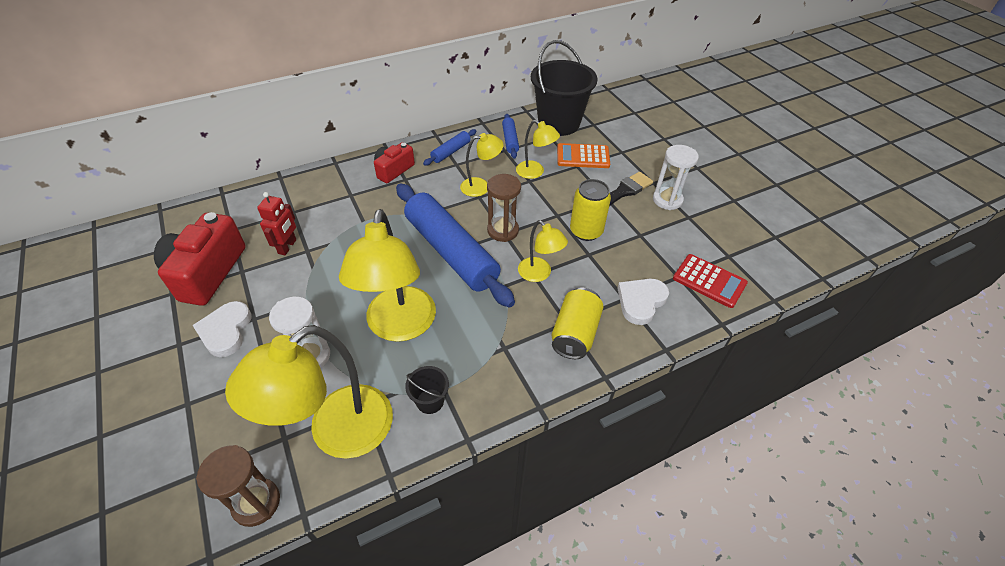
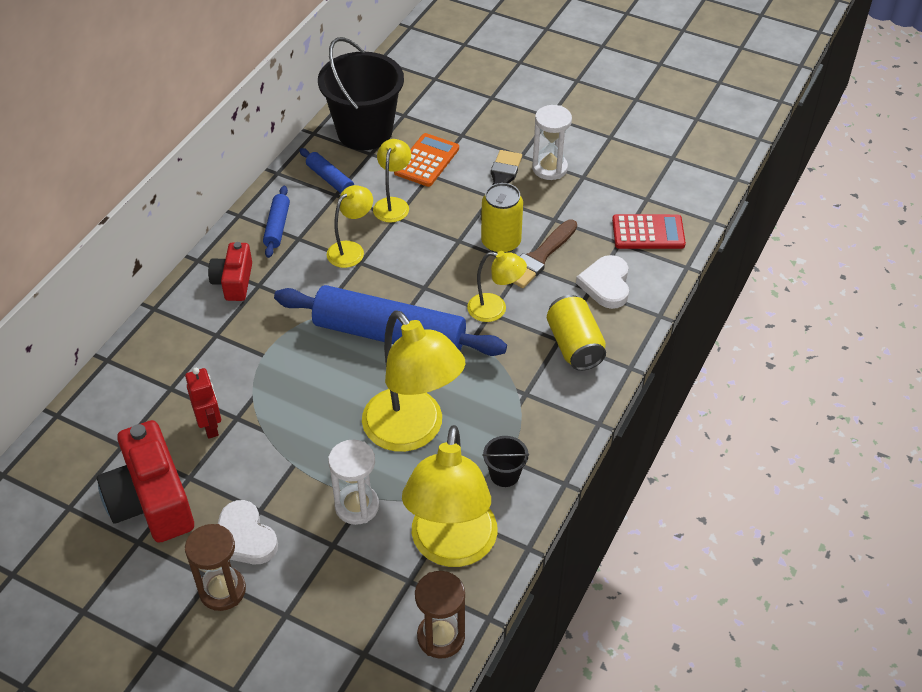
camera: 35 degrees left, 0 degrees up
brown hourglass [487,174,521,242] -> brown hourglass moved to [185,524,246,611]
yellow lamp [516,120,560,179] -> yellow lamp turned 75 degrees counterclockwise [373,139,411,223]
orange calculator [557,143,610,168] -> orange calculator turned 150 degrees clockwise [394,133,459,187]
none -> brown brush [513,220,577,288]

